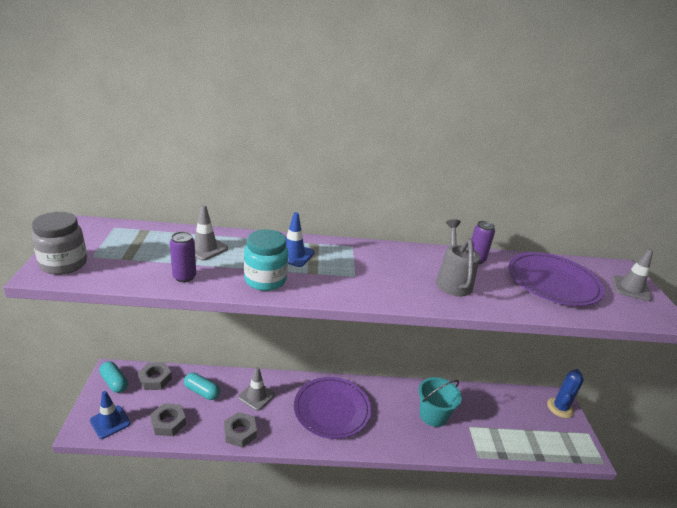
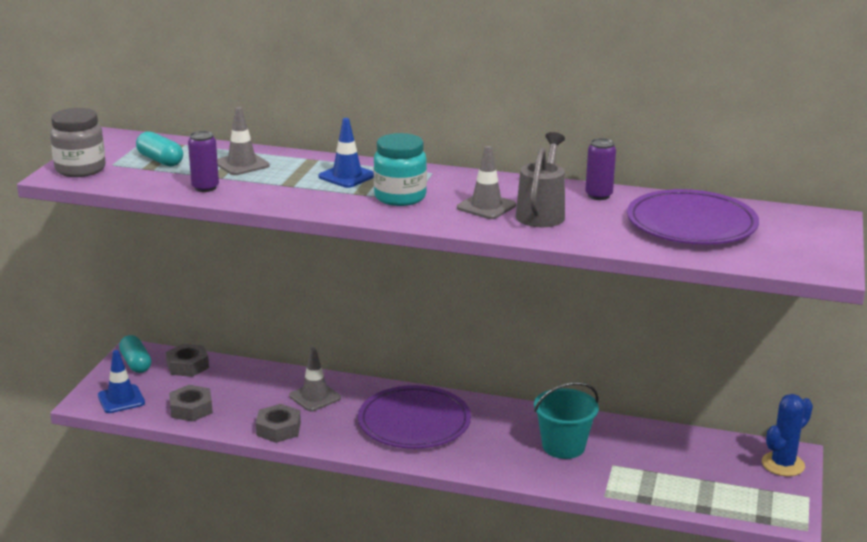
camera: 20 degrees right, 5 degrees down
turquoise capsule [184,373,220,400] -> turquoise capsule moved to [136,131,183,167]
turquoise jar [244,229,288,291] -> turquoise jar moved to [374,133,427,206]
grey traffic cone [612,249,653,301] -> grey traffic cone moved to [457,146,516,219]

